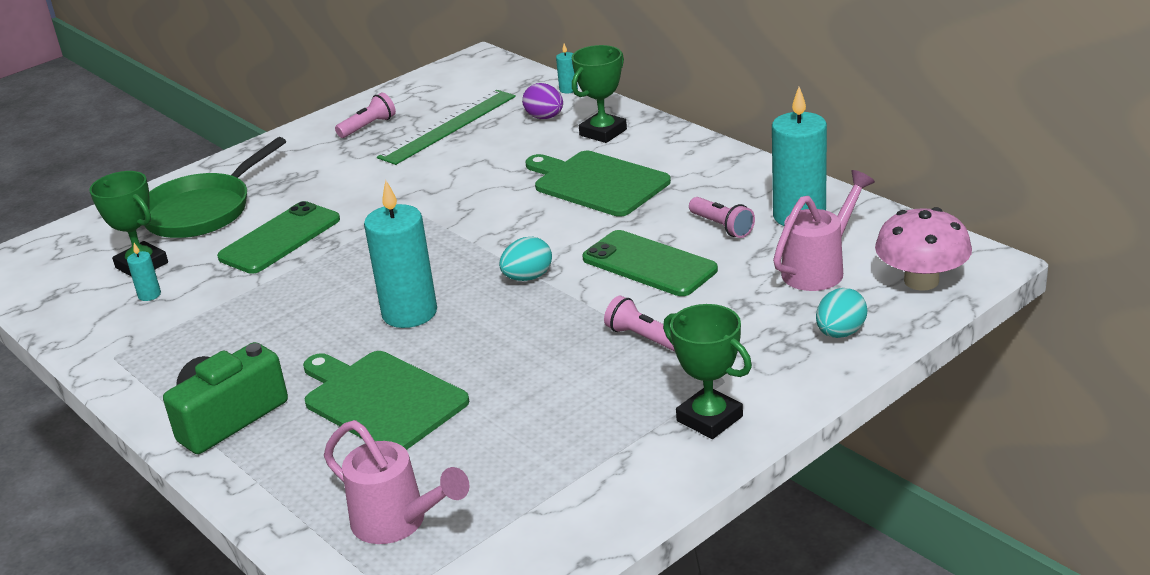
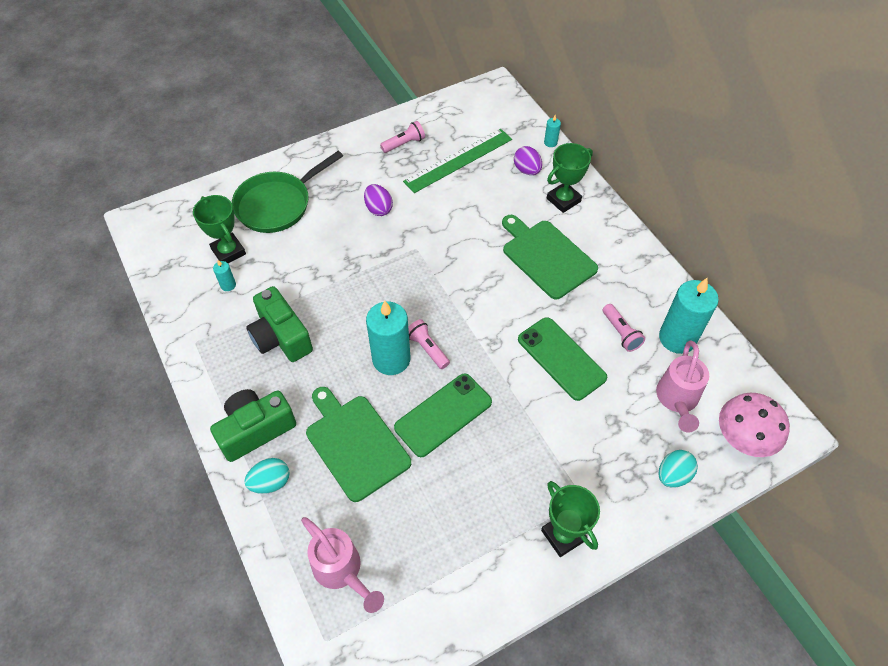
camera: 10 degrees right, 25 degrees up
green phone [217,201,340,274] -> green phone moved to [394,374,492,457]
turquoise egg [499,237,552,281] -> turquoise egg moved to [244,458,290,494]
pink flashlight [604,296,675,351] -> pink flashlight moved to [408,319,450,369]
pink watering can [773,170,875,291] -> pink watering can turned 135 degrees clockwise [656,340,709,433]
none -> green camera [246,286,313,362]
none -> purple egg [364,184,393,216]

